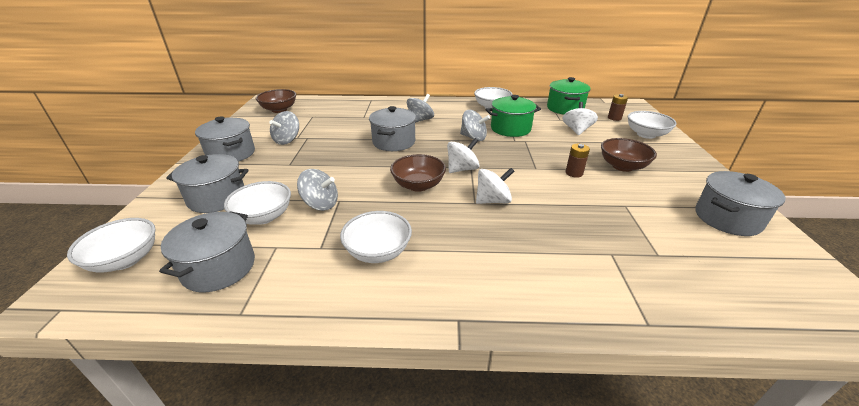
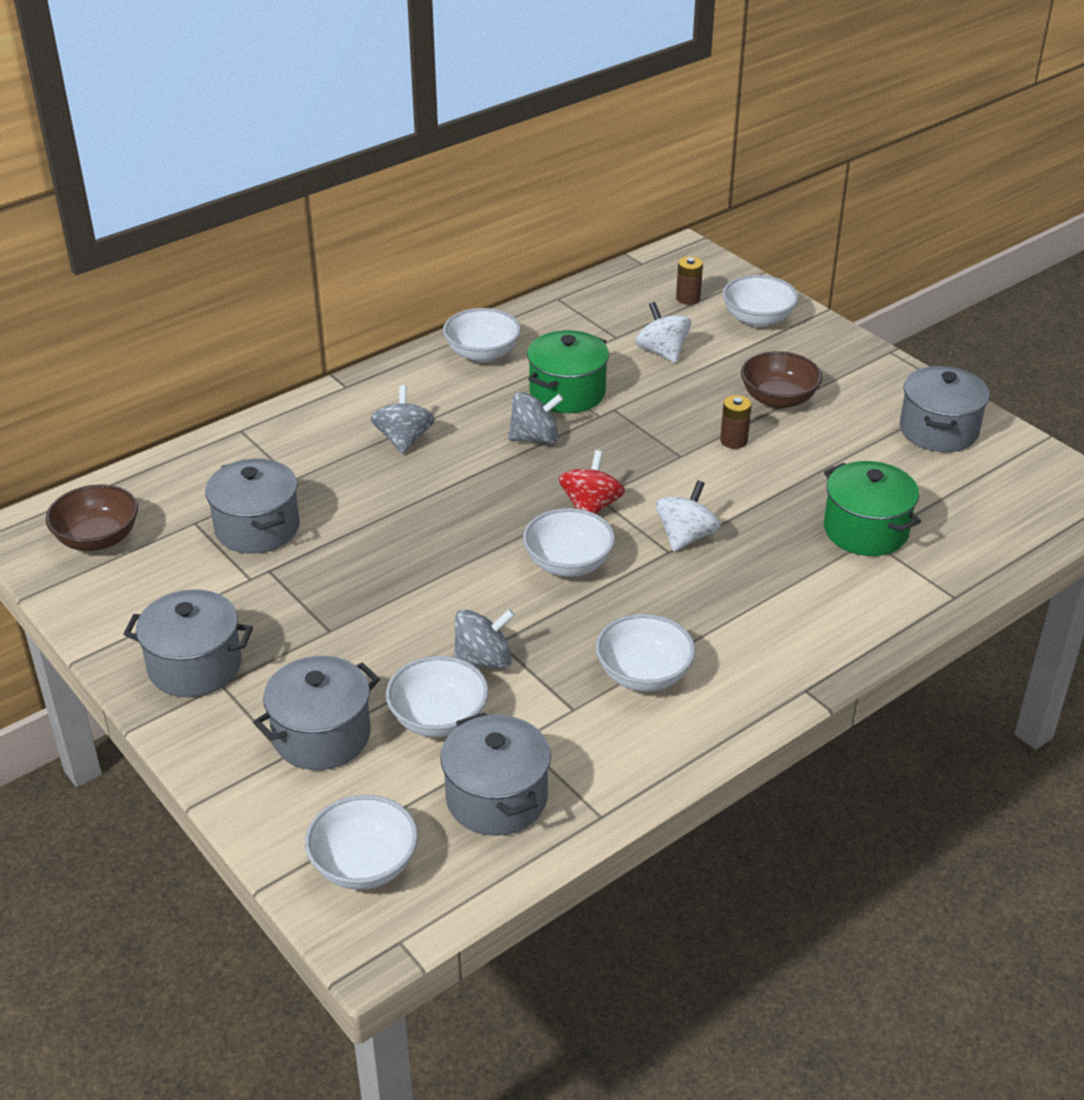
camera: 40 degrees left, 5 degrees up
grey spinning top [270,111,299,145] -> none
grey pot [369,106,416,151] -> grey pot moved to [205,459,300,553]
brown bowl [390,154,446,192] -> white bowl [523,508,615,577]
white spinning top [447,138,480,173] -> red spinning top [559,450,625,514]
green pot [547,77,591,115] -> green pot moved to [824,461,921,556]

